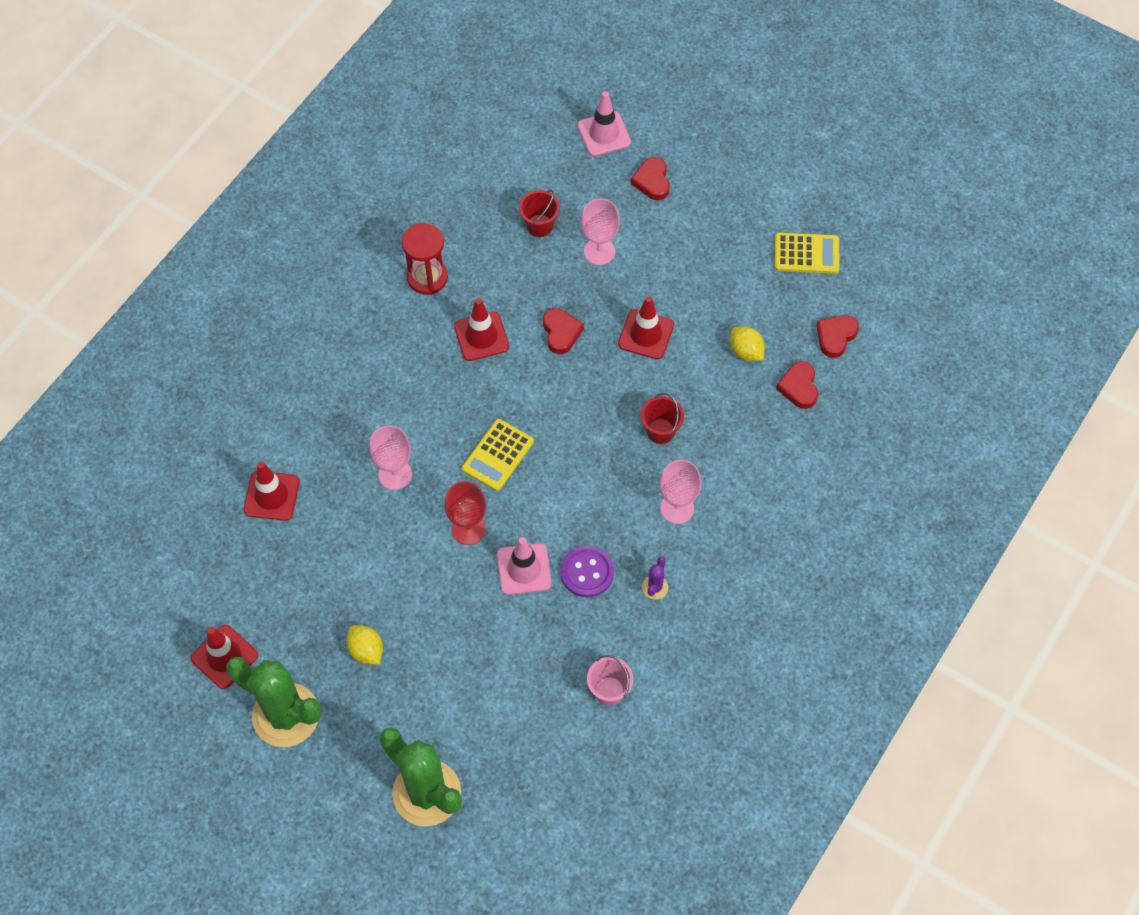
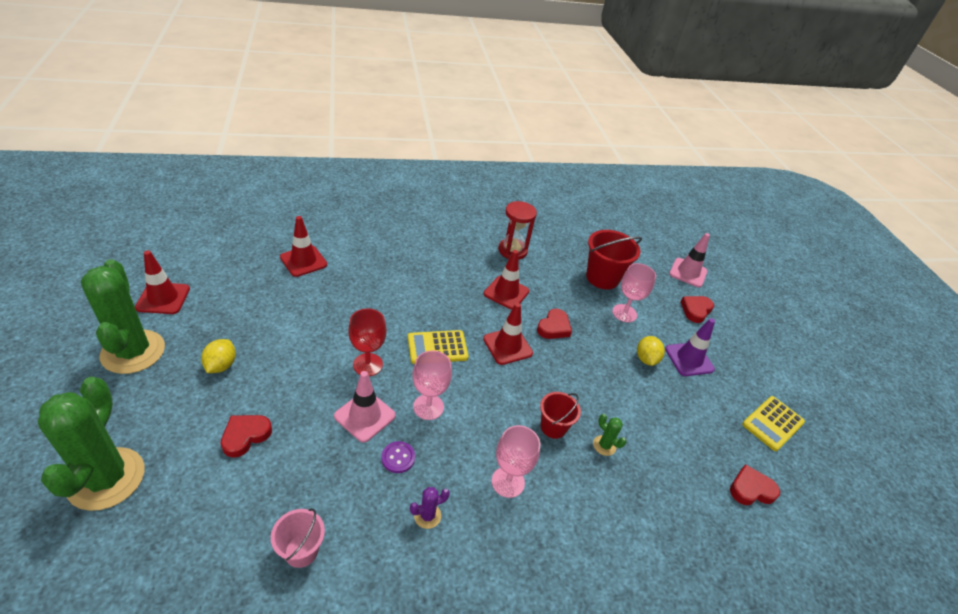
camera: 40 degrees right, 20 degrees down
pink goblet [369,425,412,490] -> pink goblet moved to [412,350,452,420]
red bucket [519,190,560,237] -> red bucket [586,230,642,289], size x1.66
purple button [560,545,614,597] -> purple button [381,441,415,473], size x0.64
red traffic cone [618,296,674,359] -> red traffic cone moved to [483,303,533,365]
yellow lemon [730,326,765,361] -> yellow lemon moved to [637,336,665,366]
yellow calculator [775,233,840,274] -> yellow calculator turned 90 degrees clockwise [742,396,805,451]
red heart [776,361,818,409] -> red heart moved to [221,415,272,458]
none -> green cactus [593,414,627,456]
none -> purple traffic cone [665,318,715,376]

